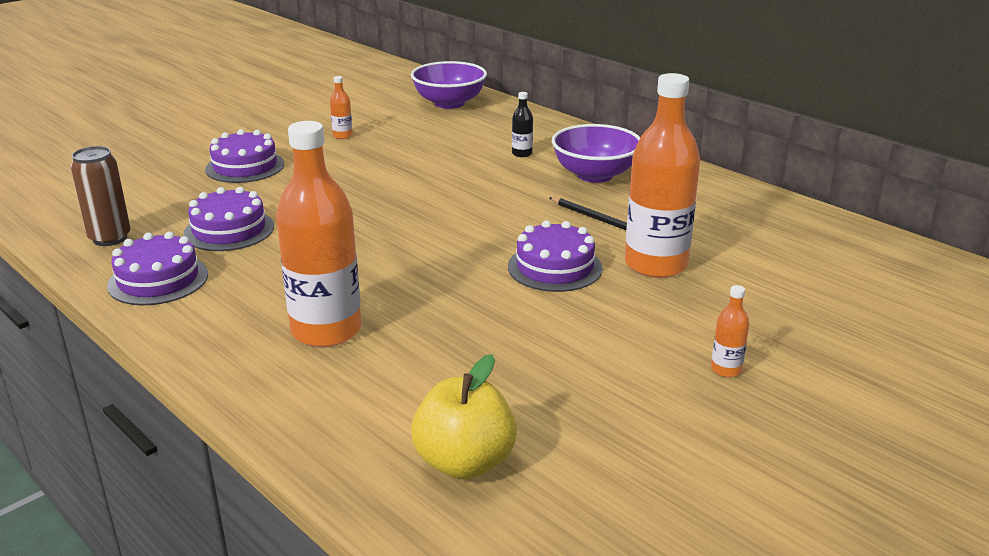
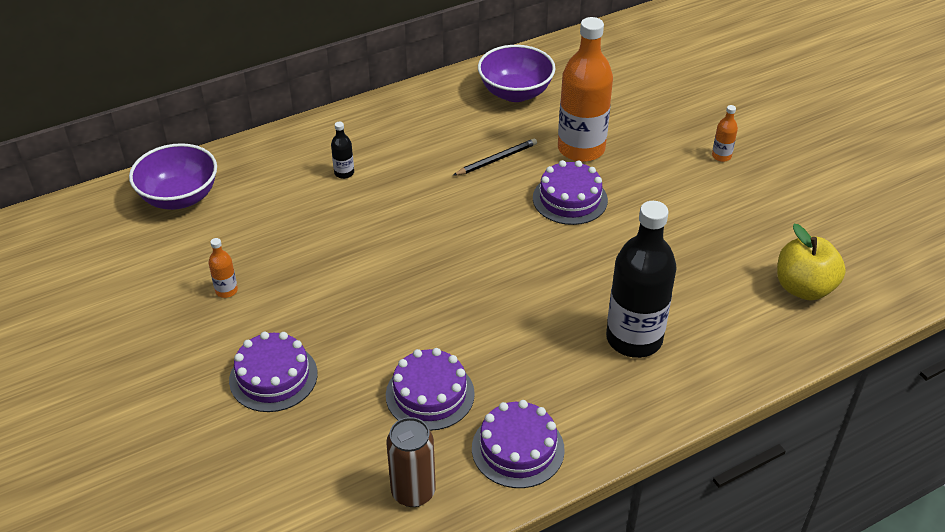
camera: 75 degrees left, 15 degrees up
orange bottle [276,121,362,347] -> black bottle [606,201,677,358]
purple bowl [552,124,640,183] -> purple bowl moved to [478,45,555,102]

